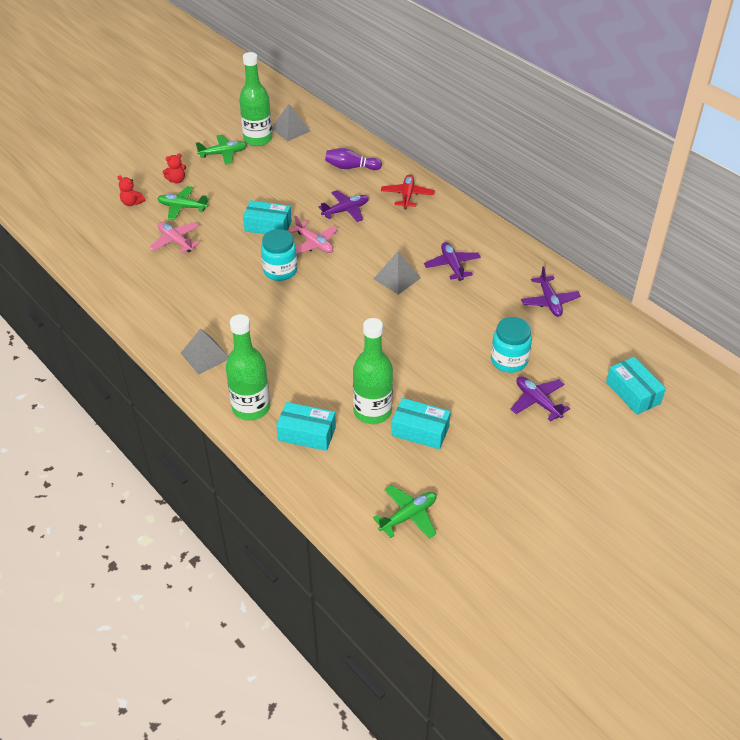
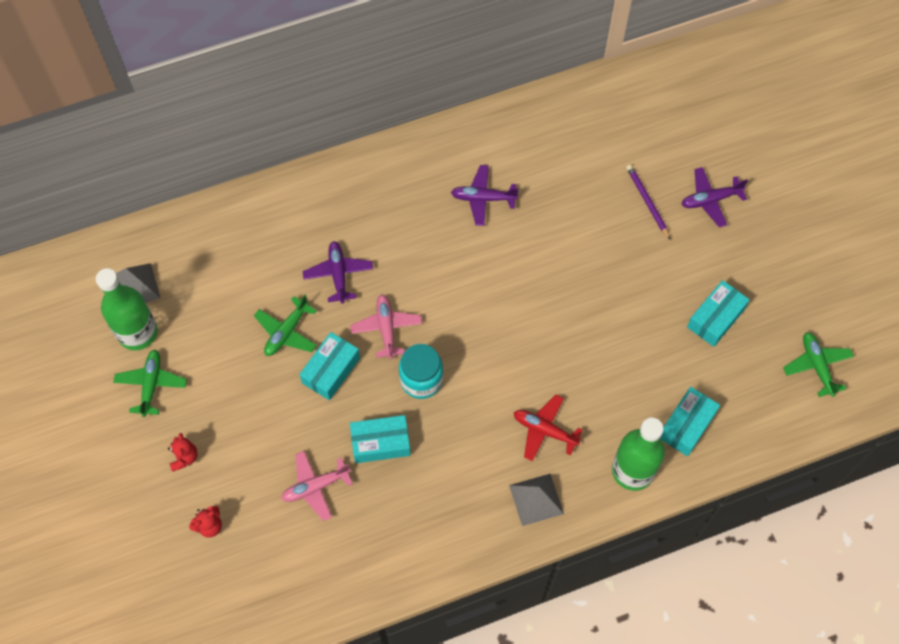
camera: 70 degrees left, 20 degrees up
green plane [157,186,209,220] -> green plane moved to [254,295,317,356]
pink plane [289,215,338,254] -> pink plane turned 75 degrees counterclockwise [350,295,422,359]
purple bowling pin [325,148,382,170] -> none
green bottle [353,318,393,424] -> none
grey pyramid [374,251,421,295] -> none
red plane [381,174,435,209] -> red plane moved to [514,395,583,461]
turquoise jar [491,317,532,373] -> purple pencil [626,165,670,240]
purple plane [521,266,581,317] -> none
turquoise box [606,357,666,415] -> turquoise box moved to [350,415,411,463]

